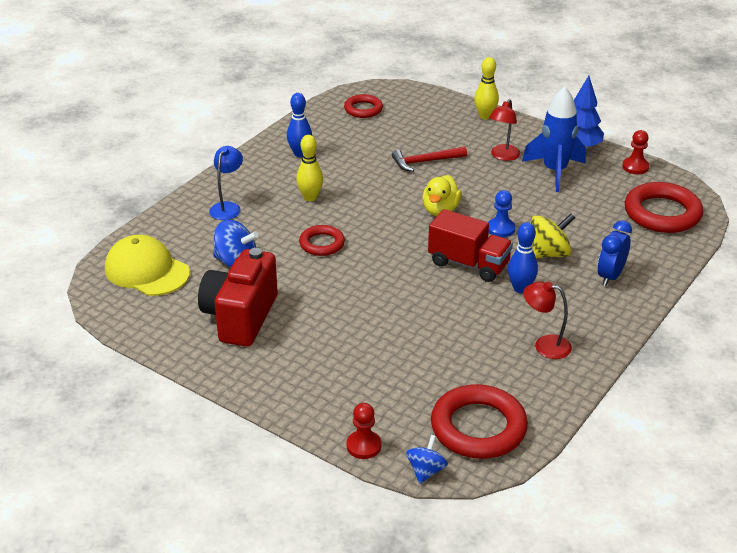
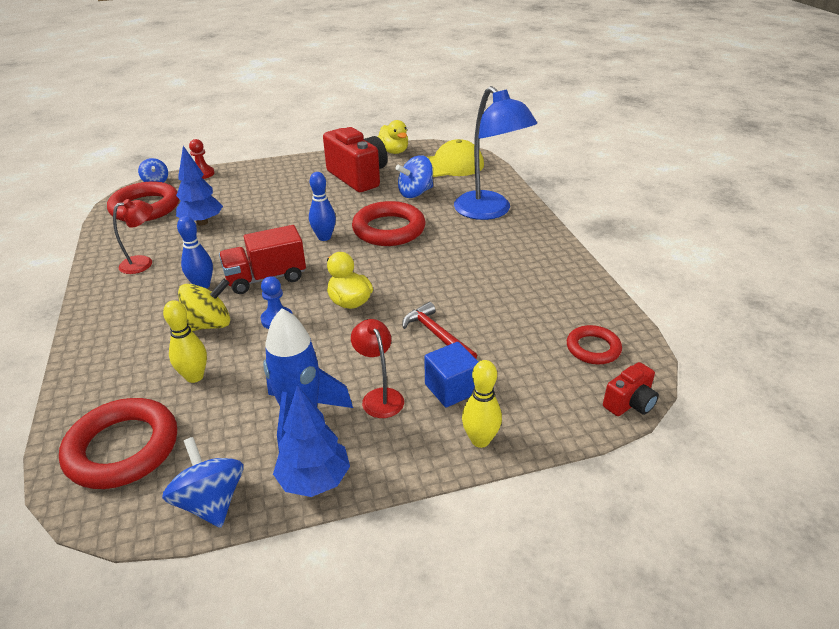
camera: 130 degrees right, 0 degrees up
blue lamp [209,146,243,220] -> blue lamp [454,86,537,220], size x1.99
blue bowling pin [287,93,312,157] -> blue bowling pin moved to [309,172,336,241]
yellow bowling pin [296,135,323,201] -> yellow bowling pin moved to [163,300,207,383]
red ring [299,225,345,256] -> red ring [352,201,425,246], size x1.74
red hammer [392,146,467,172] -> red hammer turned 60 degrees counterclockwise [402,302,477,358]
yellow spinning top [531,213,575,258] -> yellow spinning top turned 135 degrees counterclockwise [178,279,230,331]
blue clock [598,220,632,286] -> none
red pawn [622,130,649,174] -> blue spinning top [162,437,244,528]
none -> blue tree [176,146,223,225]
none -> yellow duck [377,120,408,154]
none -> blue cube [424,342,479,407]
none -> red camera [603,362,659,416]

